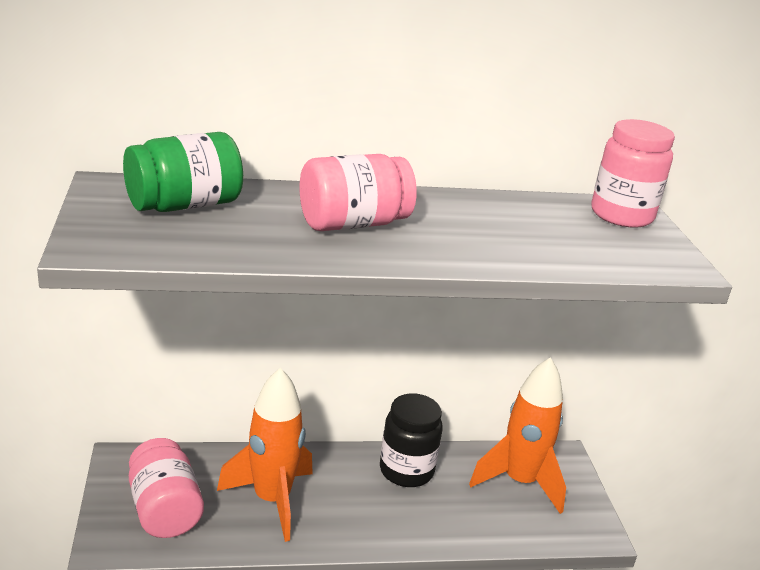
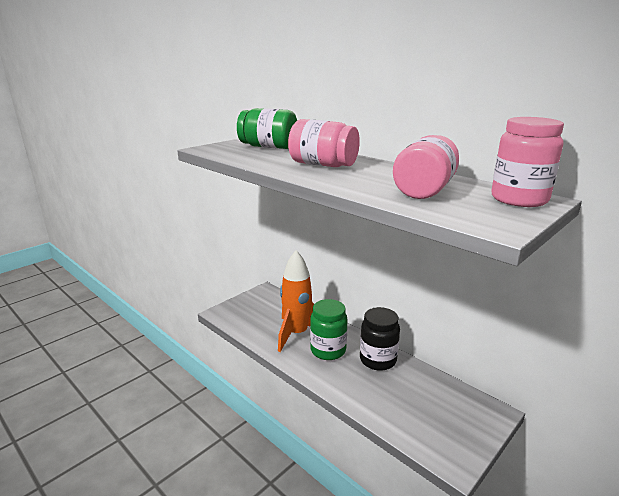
camera: 55 degrees right, 5 degrees down
pink jar [129,438,204,538] -> pink jar moved to [393,135,459,199]
orange rocket [469,357,566,514] -> none
none -> green jar [310,299,348,360]

